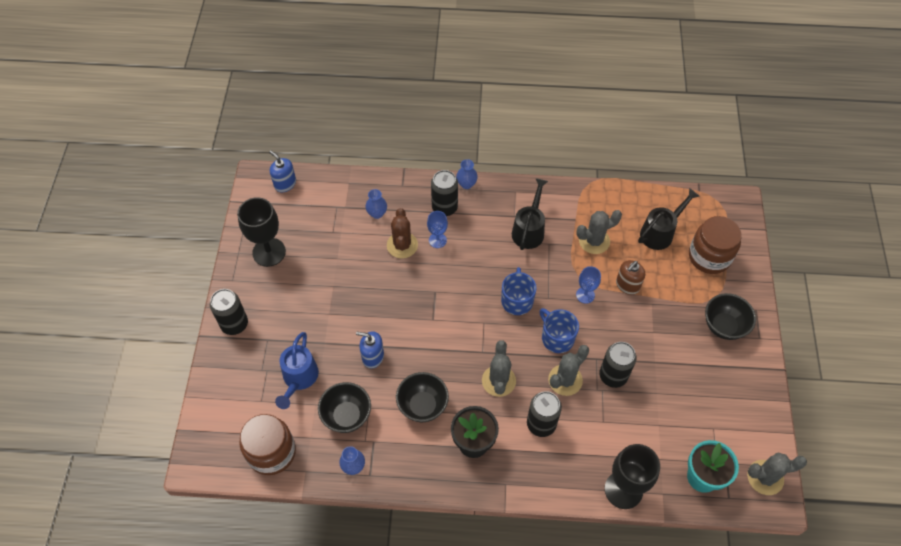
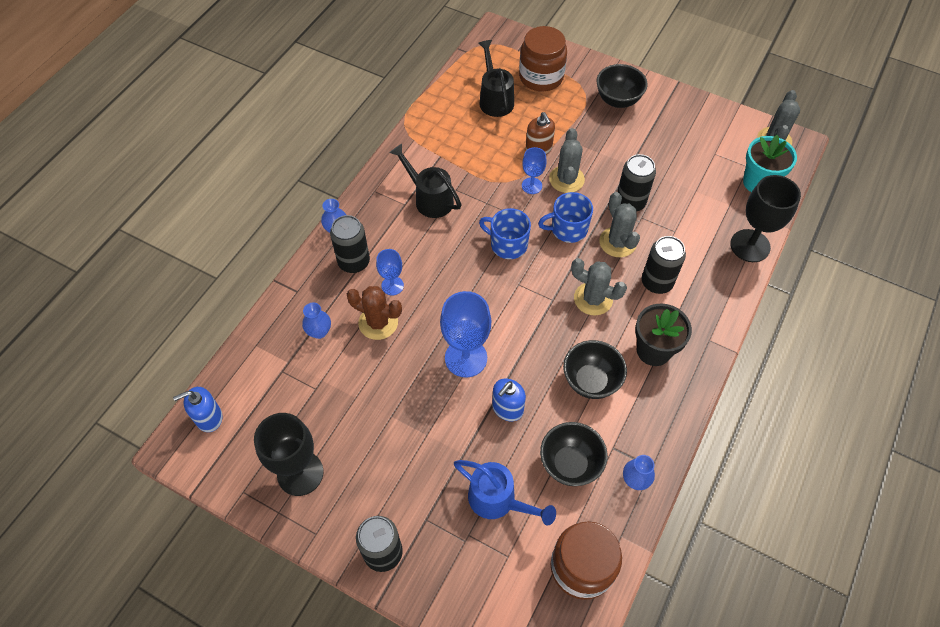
camera: 65 degrees left, 0 degrees up
grey cactus [576,210,622,254] -> grey cactus moved to [549,128,585,193]
none -> blue goblet [440,291,491,377]

